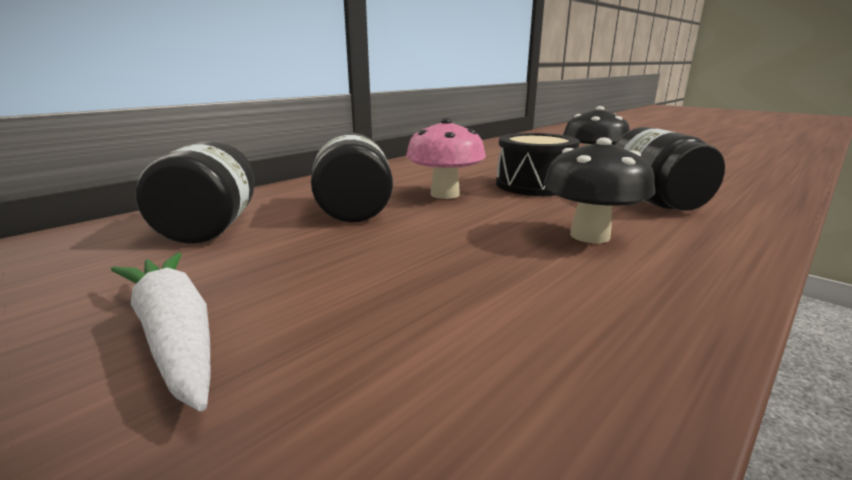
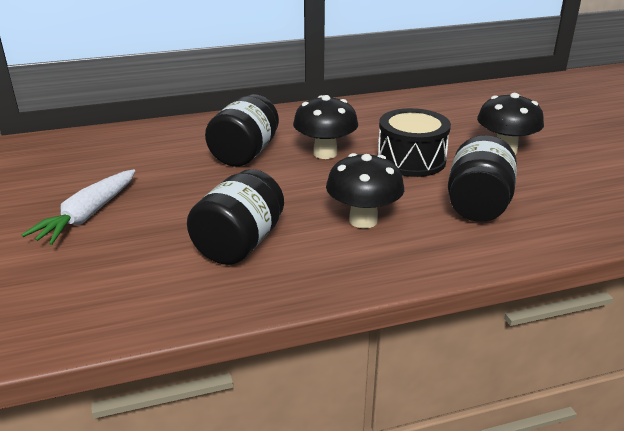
camera: 30 degrees right, 10 degrees up
white carrot [111,253,211,411] -> white carrot turned 150 degrees counterclockwise [21,169,135,245]
black jar [135,141,255,244] -> black jar moved to [187,169,284,265]
pink mushroom [406,118,486,199] -> black mushroom [293,95,358,159]

